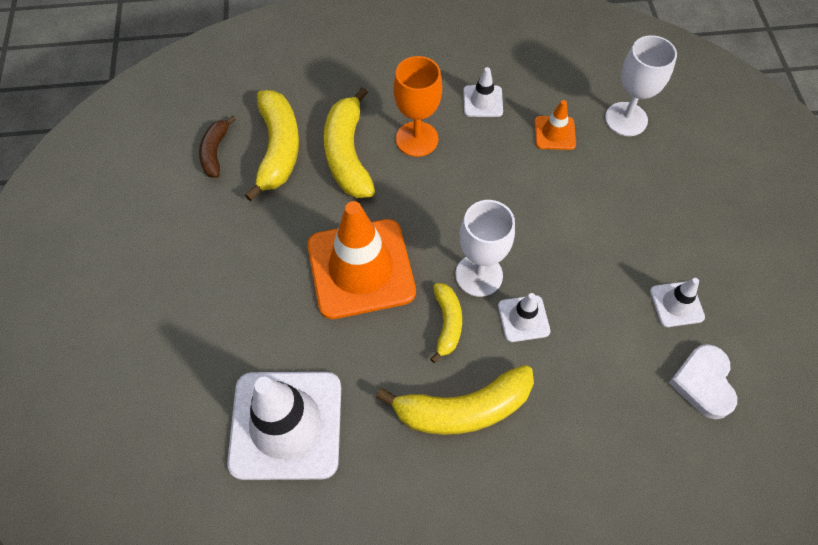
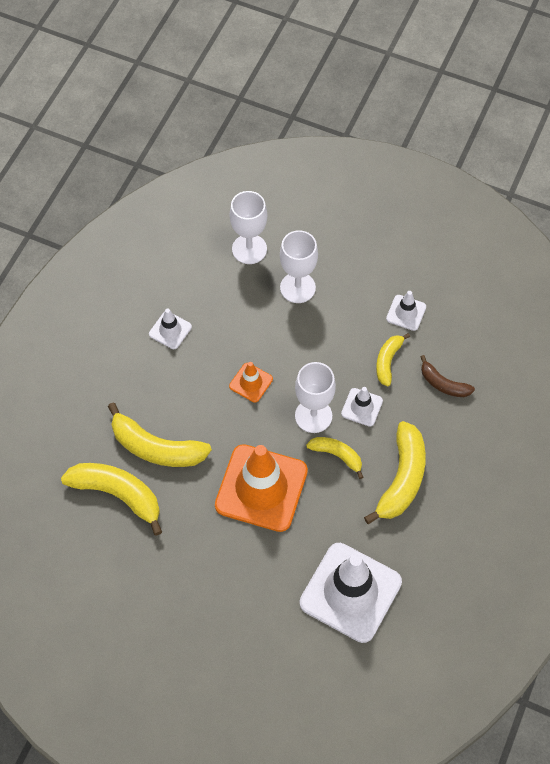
camera: 60 degrees left, 0 degrees up
brown banana [199,116,236,178] -> brown banana moved to [421,355,475,397]
orange goblet [394,56,442,157] -> none
orange traffic cone [534,100,576,150] -> orange traffic cone moved to [229,362,273,402]
white heart [669,344,737,419] -> none
none -> white goblet [280,230,318,303]
none -> yellow banana [376,333,410,386]

